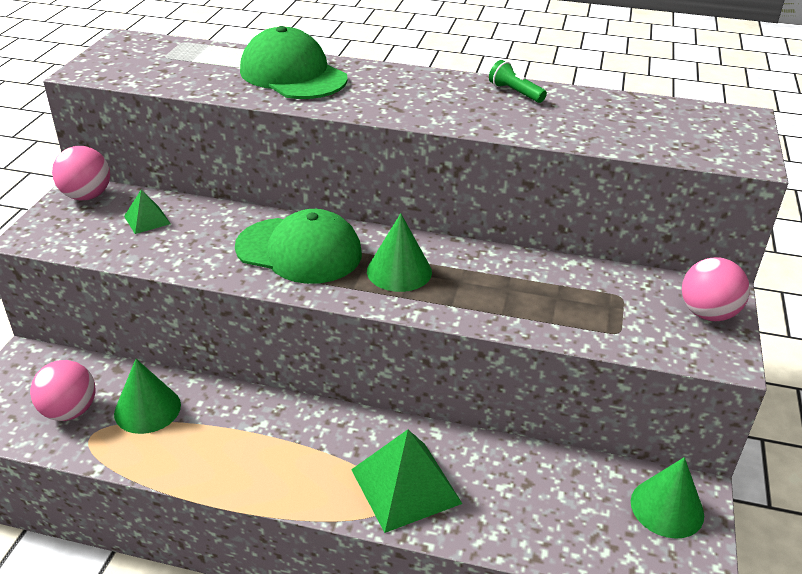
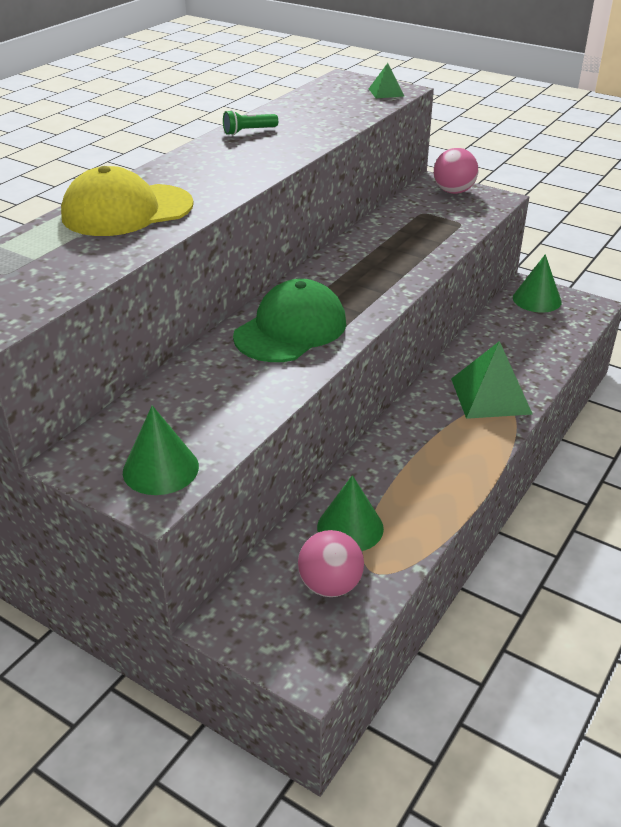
camera: 70 degrees left, 0 degrees up
pink ball [52,146,110,200] -> none
green pyramid [124,189,171,234] -> green pyramid moved to [369,63,404,99]
green cap [240,26,348,99] -> yellow cap [61,166,194,236]
green cone [367,213,432,292] -> green cone moved to [123,405,199,495]

